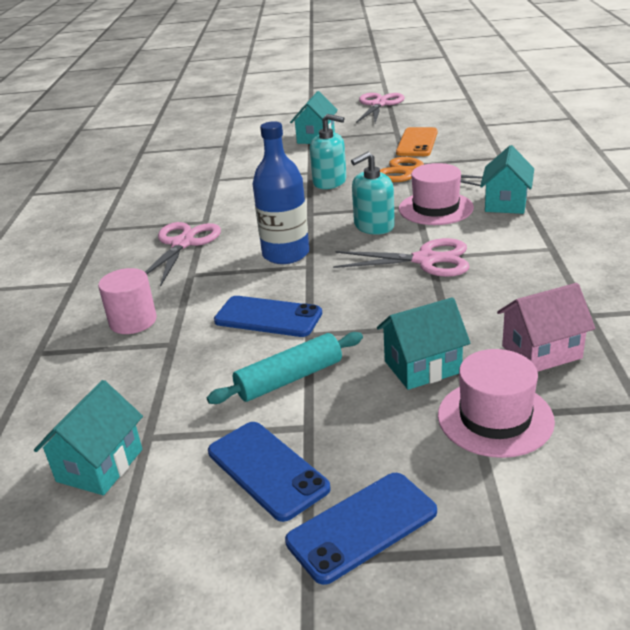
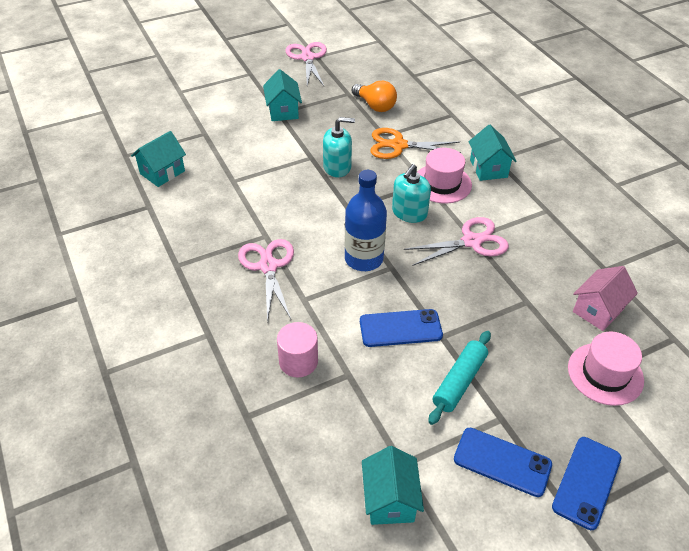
camera: 30 degrees left, 15 degrees up
turquoise house [377,297,471,390] -> turquoise house moved to [131,131,186,187]
orange phone [396,127,438,156] -> orange light bulb [352,81,397,112]

